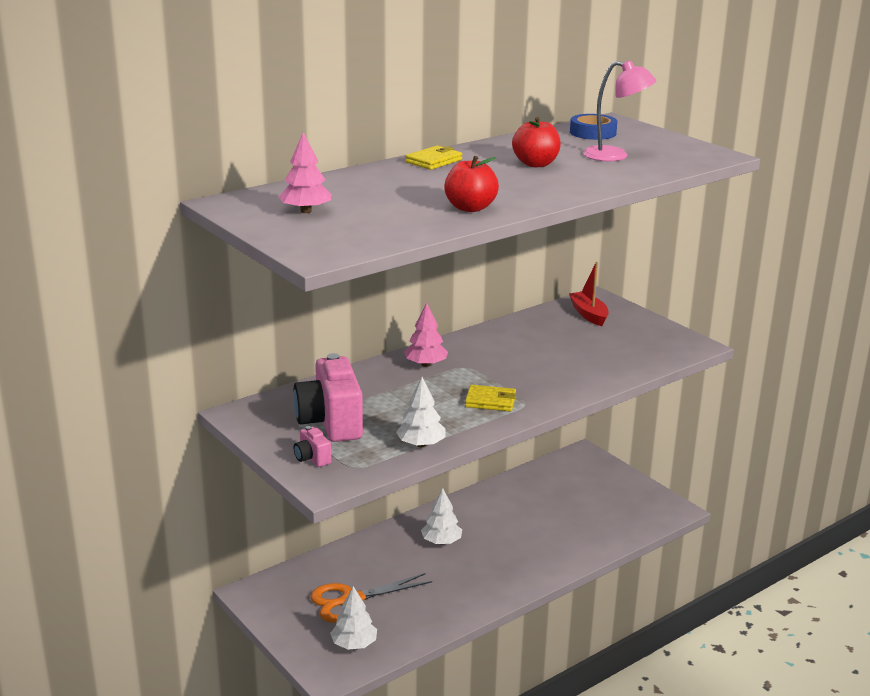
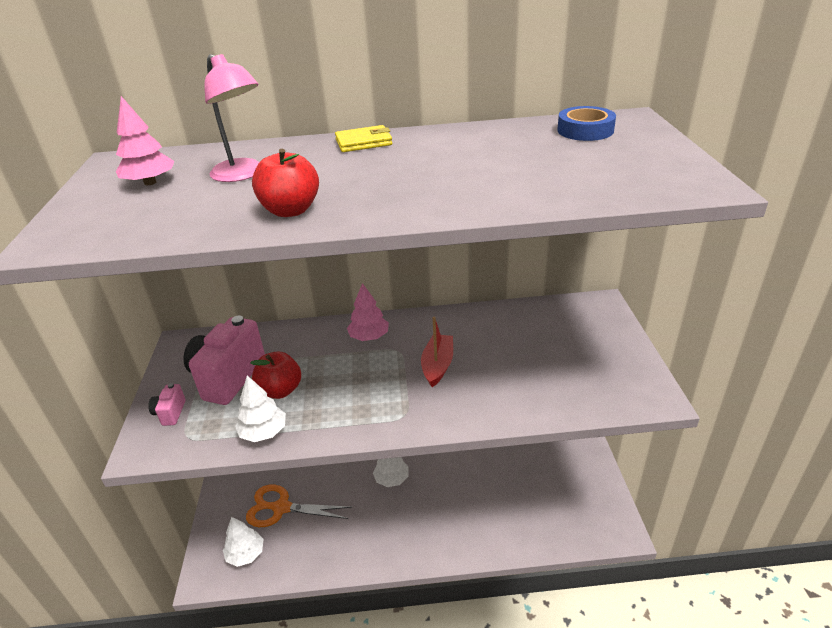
camera: 35 degrees right, 10 degrees up
yellow wallet [465,385,516,411] -> none
red apple [512,117,561,167] -> red apple moved to [250,352,301,399]
red boat [569,262,609,326] -> red boat moved to [421,317,453,387]
pink lamp [583,60,656,161] -> pink lamp moved to [204,54,259,182]

